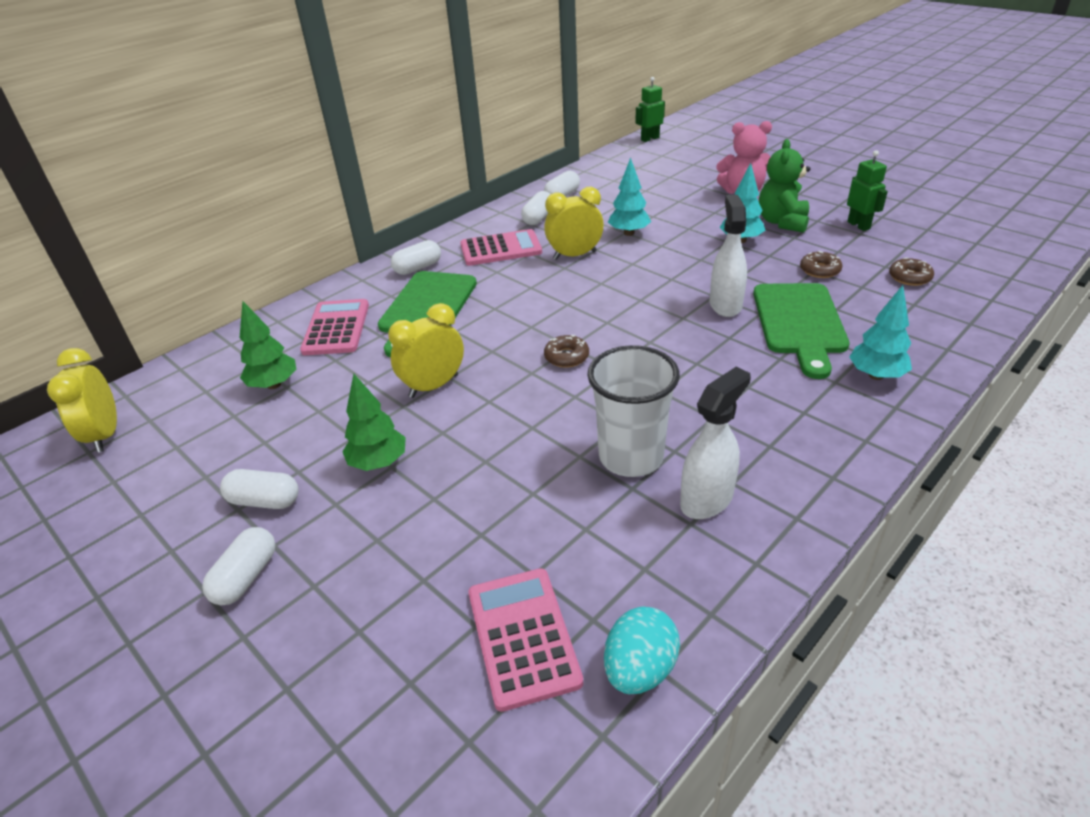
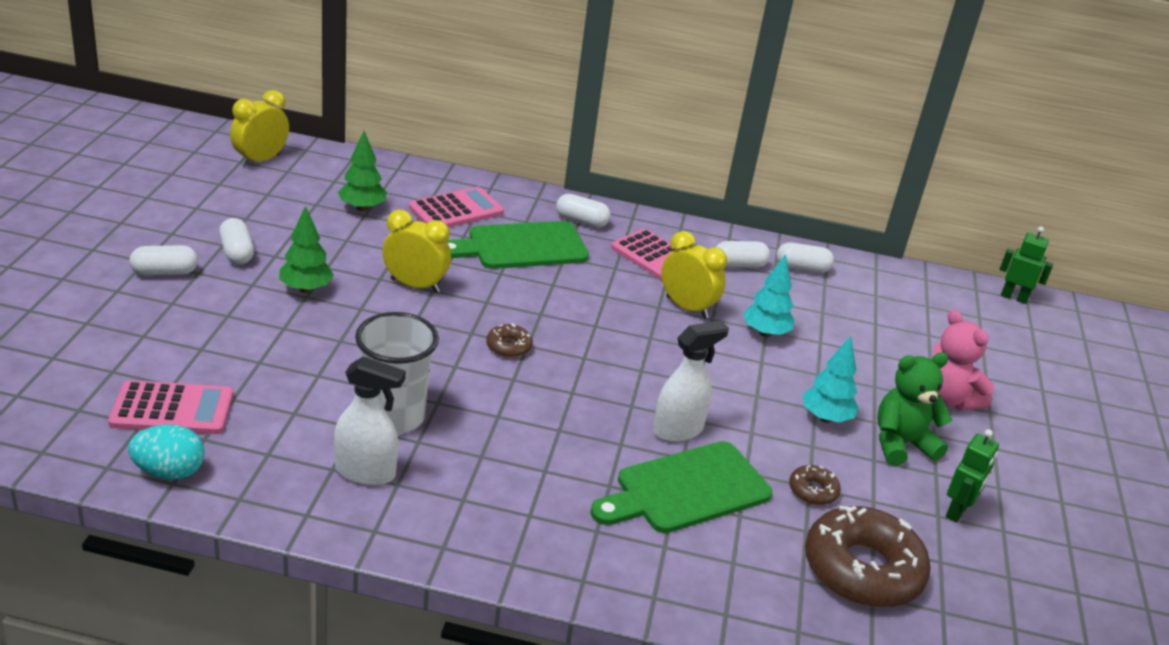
camera: 50 degrees right, 5 degrees down
pink calculator [468,568,583,712] -> pink calculator turned 45 degrees clockwise [108,380,233,434]
turquoise tree [849,285,912,380] -> none
brown donut [889,257,934,286] -> brown donut [805,506,931,608], size x2.25

